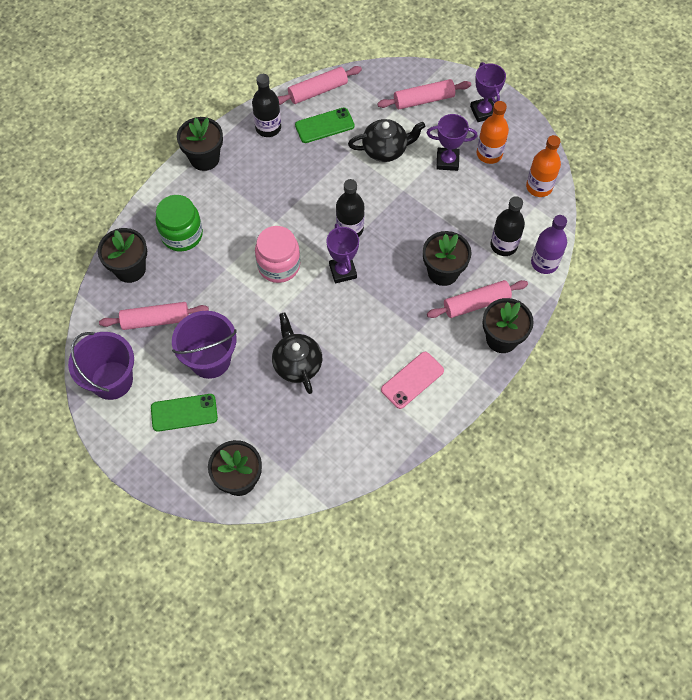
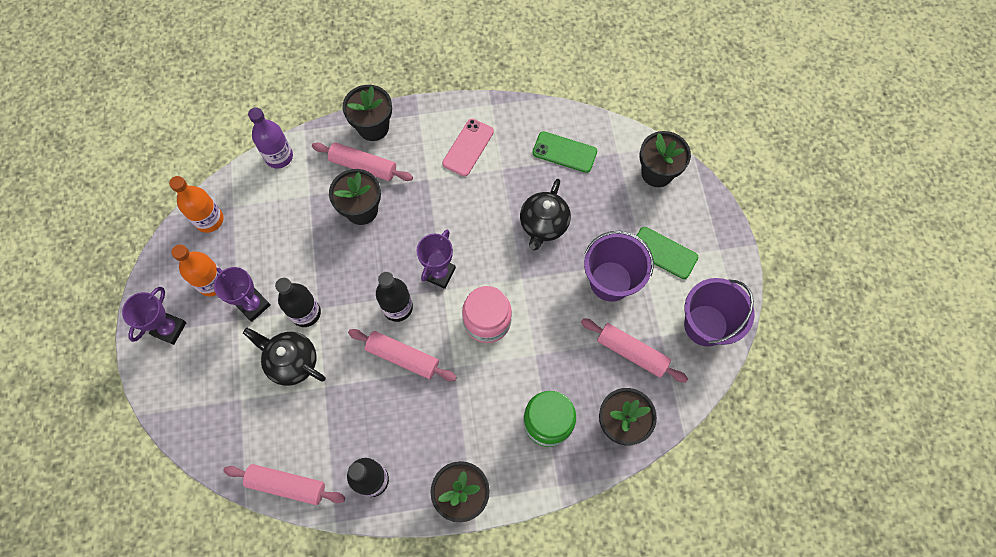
camera: 140 degrees left, 5 degrees up
green phone [295,107,355,143] -> green phone moved to [533,131,597,173]
pink rolling pin [377,79,471,109] -> pink rolling pin moved to [348,329,457,381]
pink phone [381,352,444,409] -> pink phone turned 60 degrees counterclockwise [442,119,494,176]
black bottle [490,196,525,256] -> black bottle moved to [275,278,321,327]

